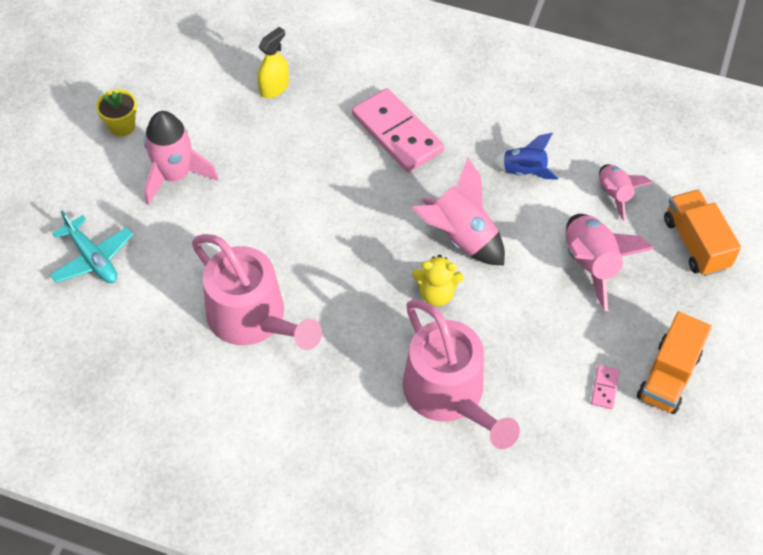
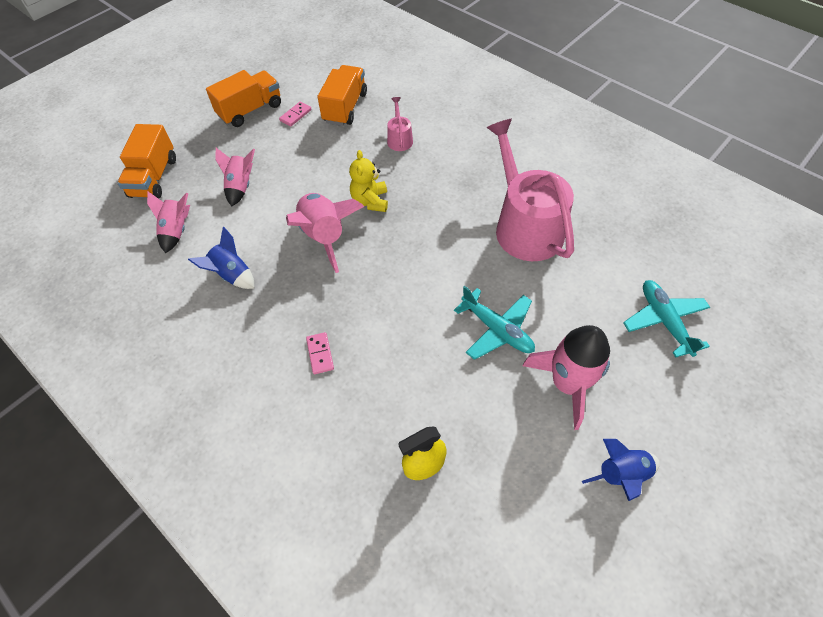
camera: 155 degrees left, 0 degrees up
yellow flower pot [96,89,137,137] -> blue rocket [582,439,660,501]
pink domino [352,88,444,172] -> pink domino [306,332,334,374], size x0.41
pink watering can [403,299,520,449] -> pink watering can [387,97,413,151], size x0.43
yellow teddy bear [412,255,464,306] -> yellow teddy bear turned 120 degrees counterclockwise [349,150,388,212]
pink rocket [566,214,654,311] -> pink rocket [215,148,255,206], size x0.63
none -> orange truck [318,65,367,126]
none -> turquoise plane [454,286,535,360]

